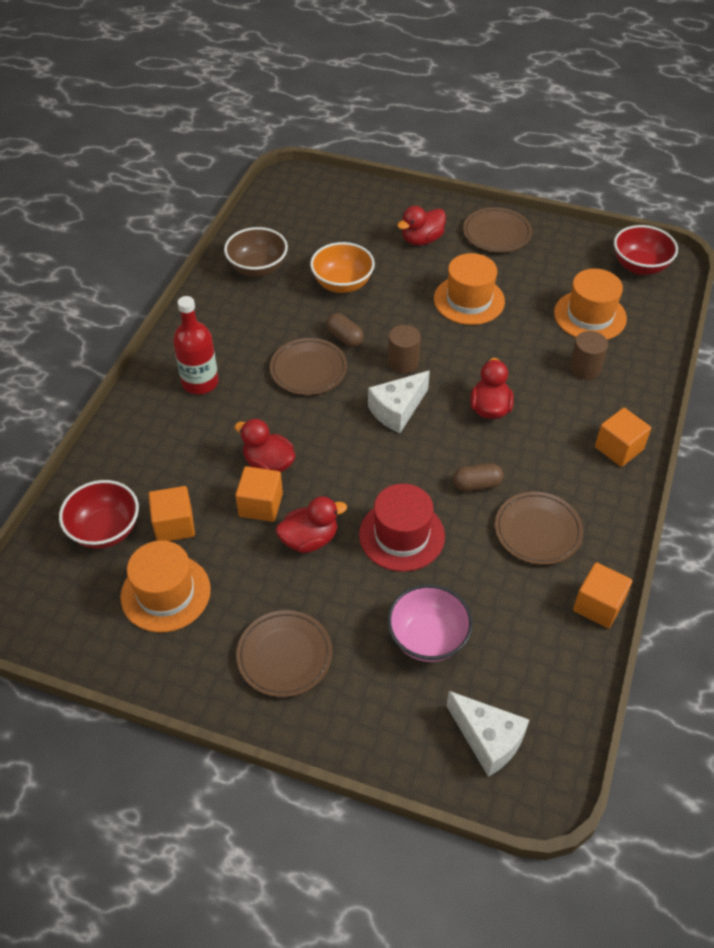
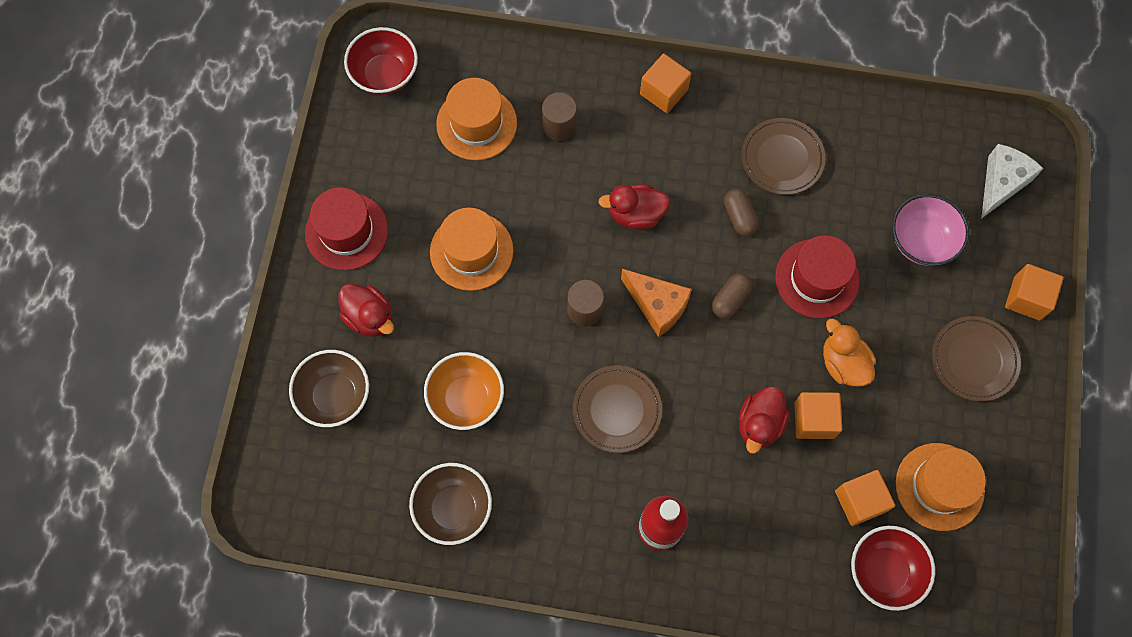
camera: 100 degrees left, 20 degrees up
red duck [276,496,347,553] -> orange duck [823,318,876,386]
brown capsule [326,313,364,347] -> brown capsule moved to [712,273,752,319]
white cheese [368,371,430,433] -> orange cheese [621,269,692,337]
brown plate [463,207,532,253] -> red hat [305,187,388,271]
orange cube [573,562,632,628] -> orange cube moved to [1005,264,1064,320]
none -> brown bowl [289,350,369,427]

